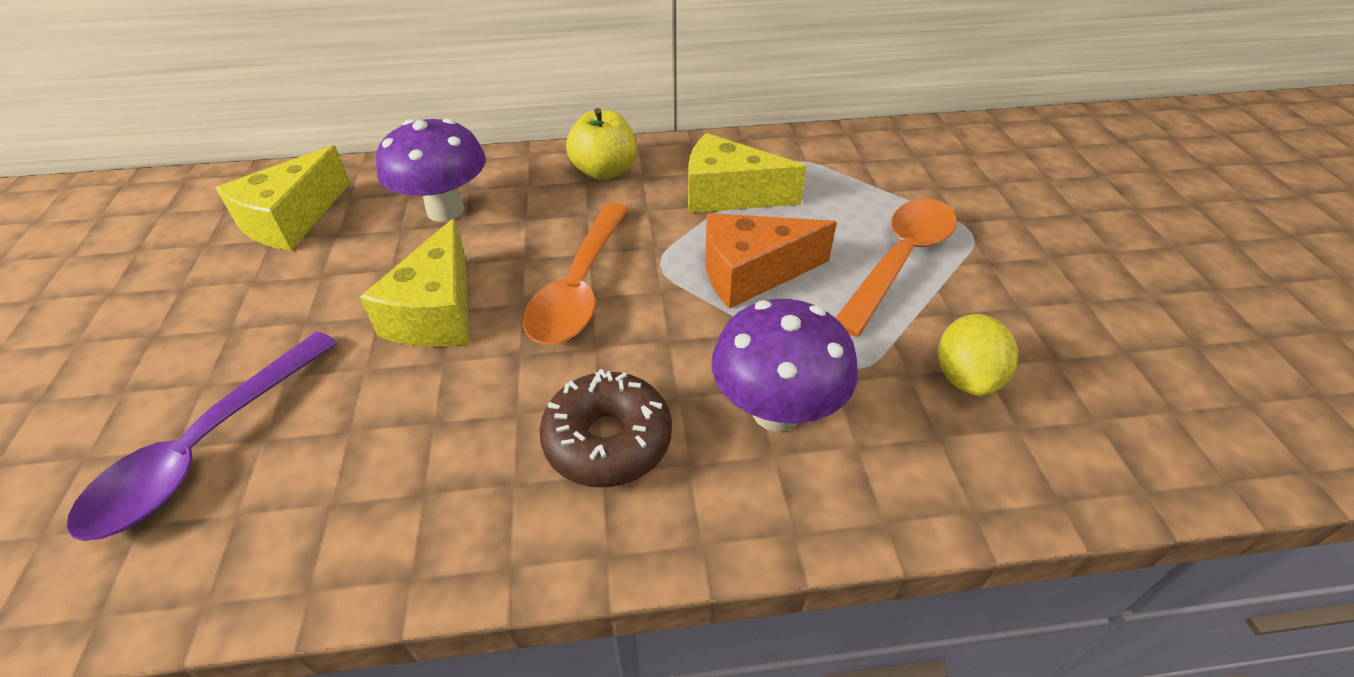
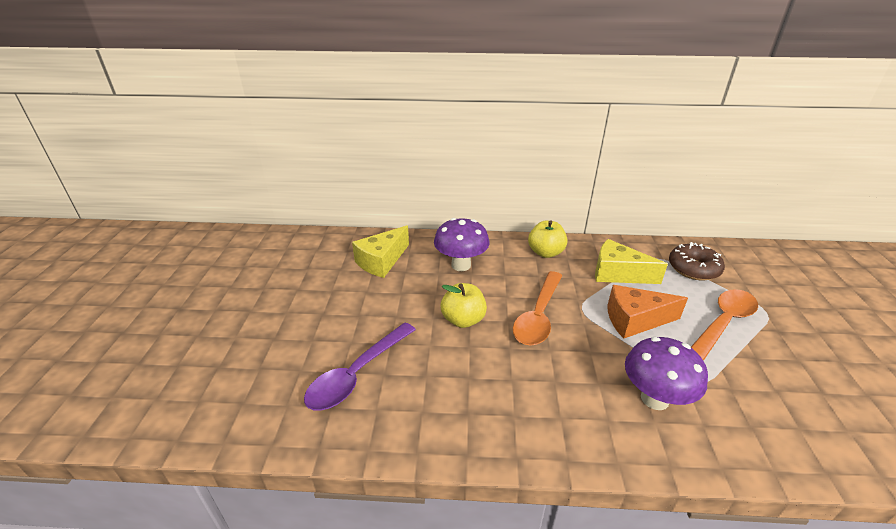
camera: 10 degrees right, 10 degrees down
yellow cheese [360,218,469,347] -> yellow apple [441,283,487,328]
brown donut [539,369,672,487] -> brown donut moved to [669,242,725,281]
yellow lemon [938,314,1018,396] -> none

